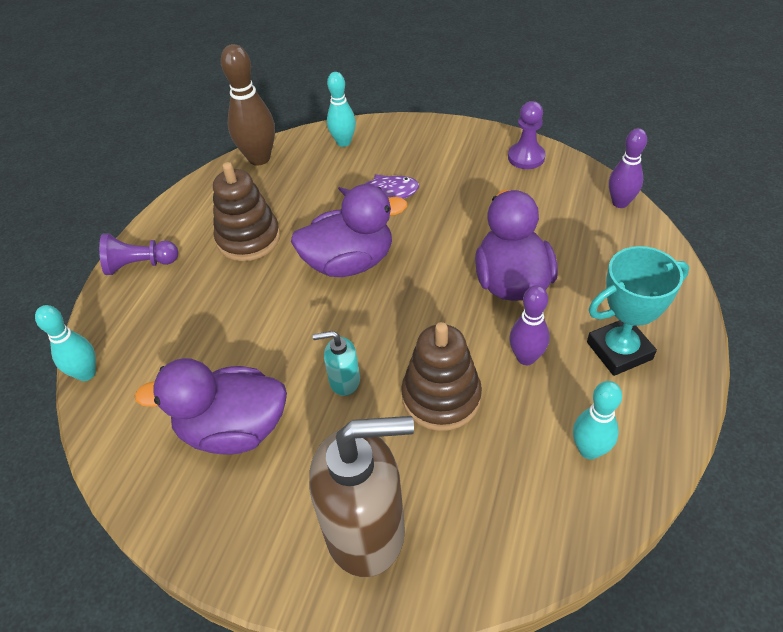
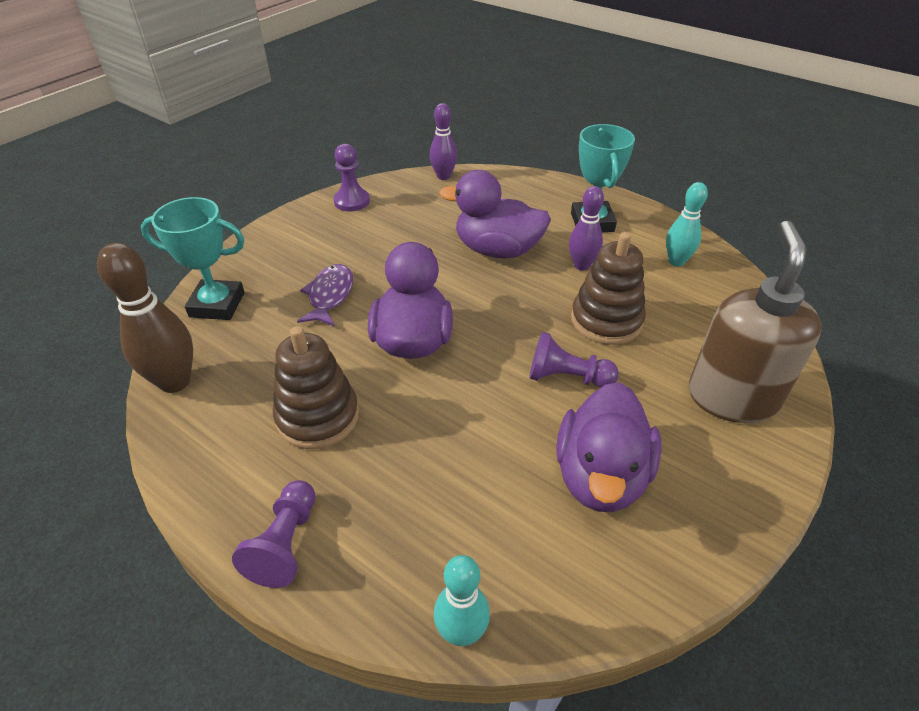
camera: 75 degrees left, 5 degrees down
turquoise soap dispenser [313,331,360,396] -> purple pawn [529,332,619,388]
turquoise bowling pin [327,72,356,147] -> turquoise trophy [141,197,245,320]

